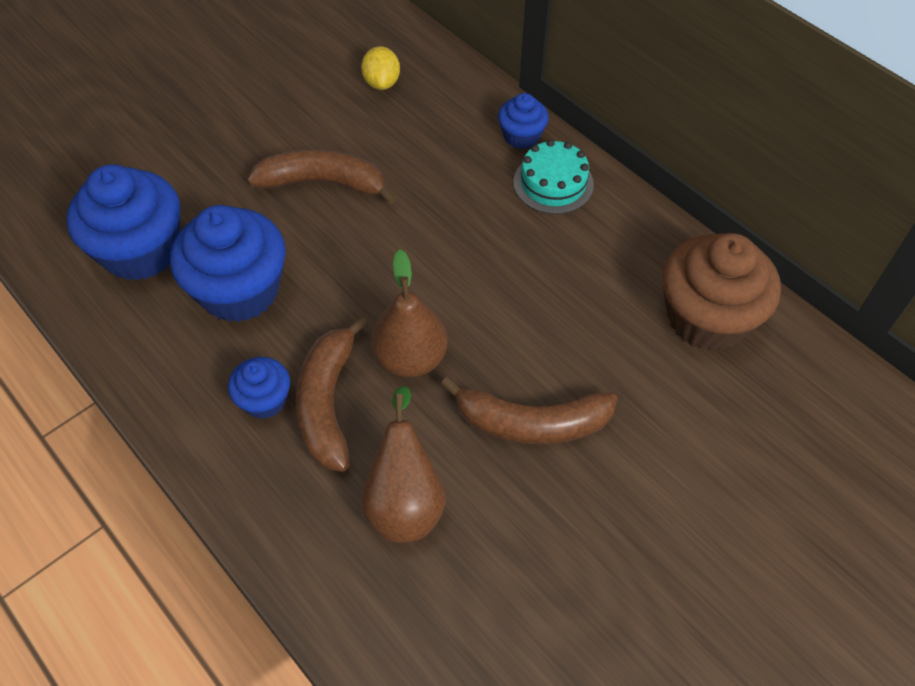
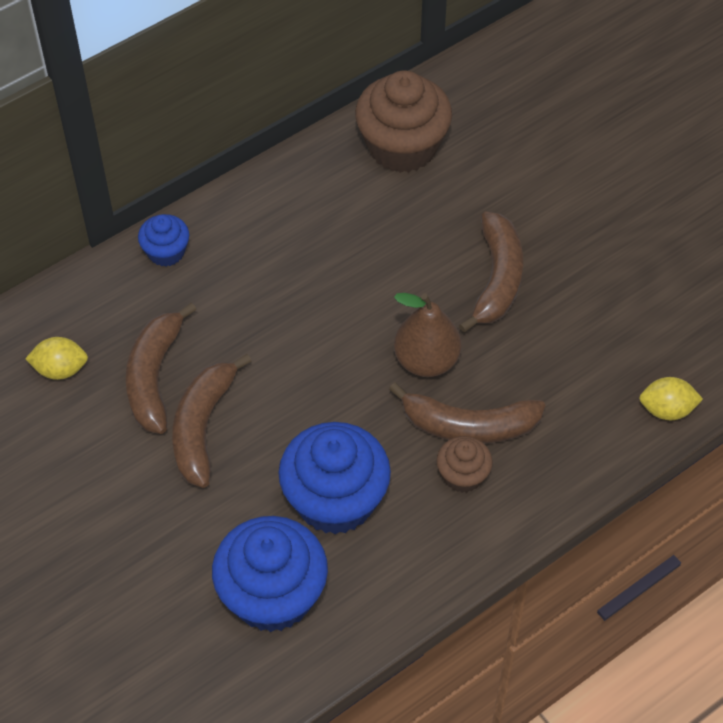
camera: 85 degrees left, 0 degrees up
blue cupcake [228,357,290,419] -> brown cupcake [437,436,493,493]
brown pear [361,386,446,542] -> none
turquoise cake [513,139,594,214] -> none
none -> brown banana [126,302,197,434]
none -> yellow lemon [639,377,703,420]

